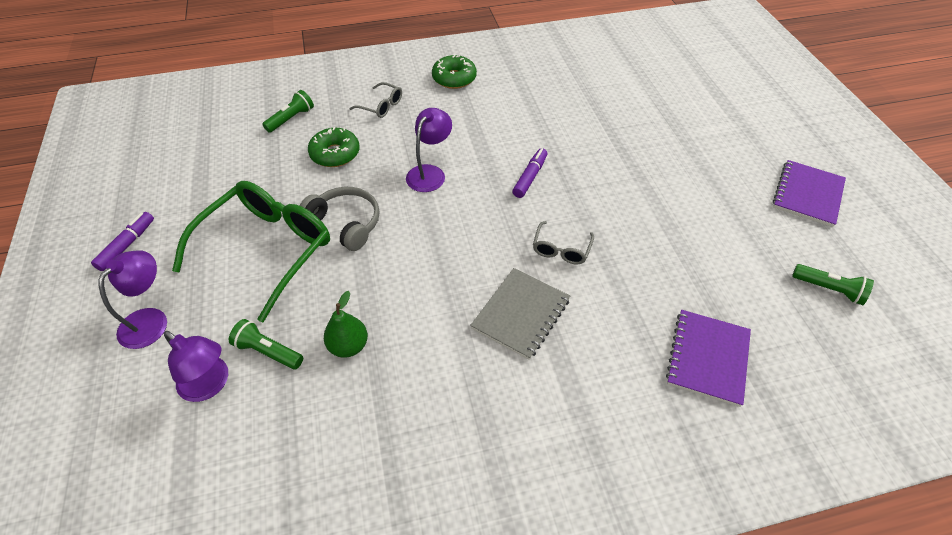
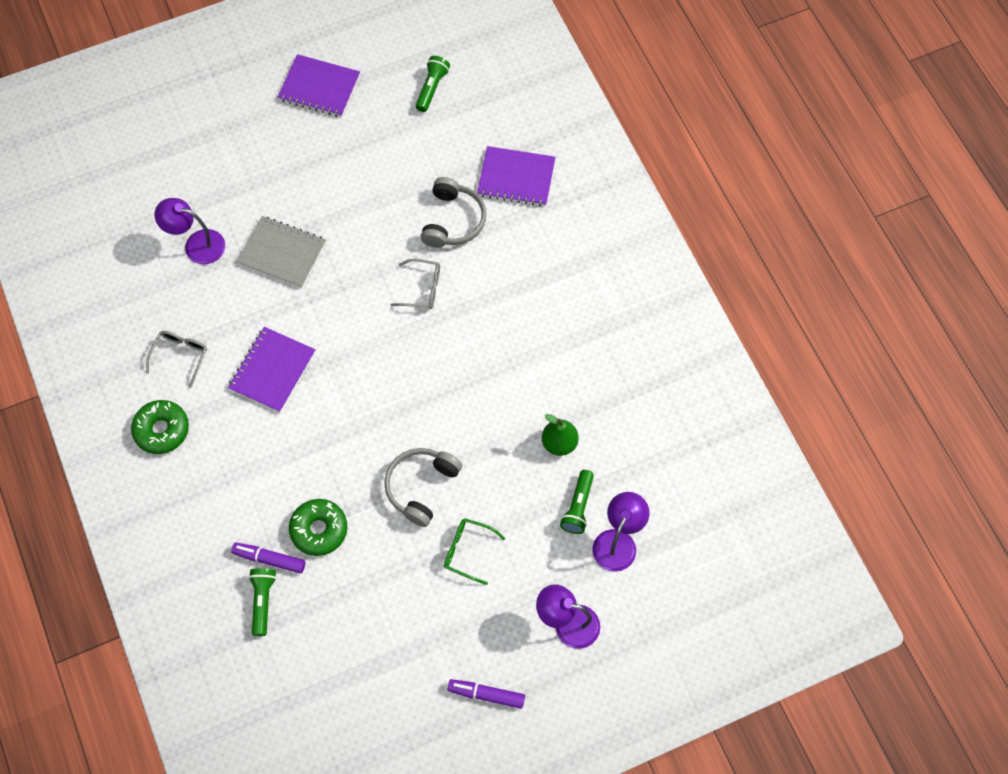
camera: 100 degrees left, 15 degrees up
green glasses [172,181,330,322] -> green glasses [444,518,505,585], size x0.44
green flashlight [262,90,314,133] -> green flashlight turned 60 degrees clockwise [248,568,277,636]
grey glasses [349,82,402,118] -> grey glasses moved to [146,331,207,388]
purple lamp [406,108,452,192] -> purple lamp moved to [154,198,225,265]
grey notebook [470,268,570,360] -> grey notebook moved to [237,216,326,288]
purple marker [512,148,547,198] -> purple marker moved to [231,542,305,574]
none -> purple notebook [228,327,316,412]
none -> grey headphones [421,177,486,248]

